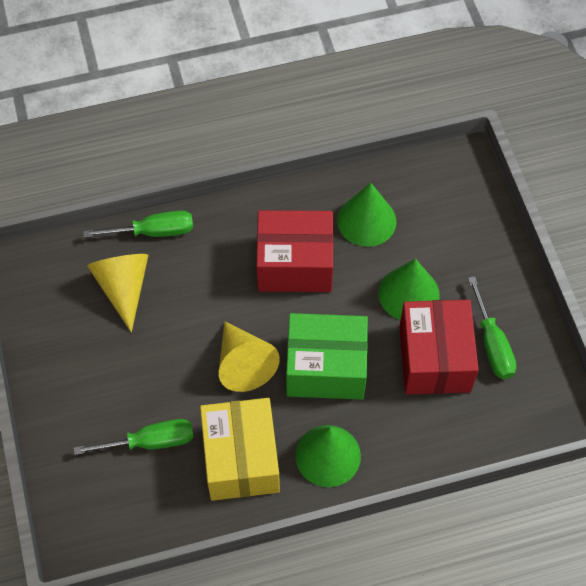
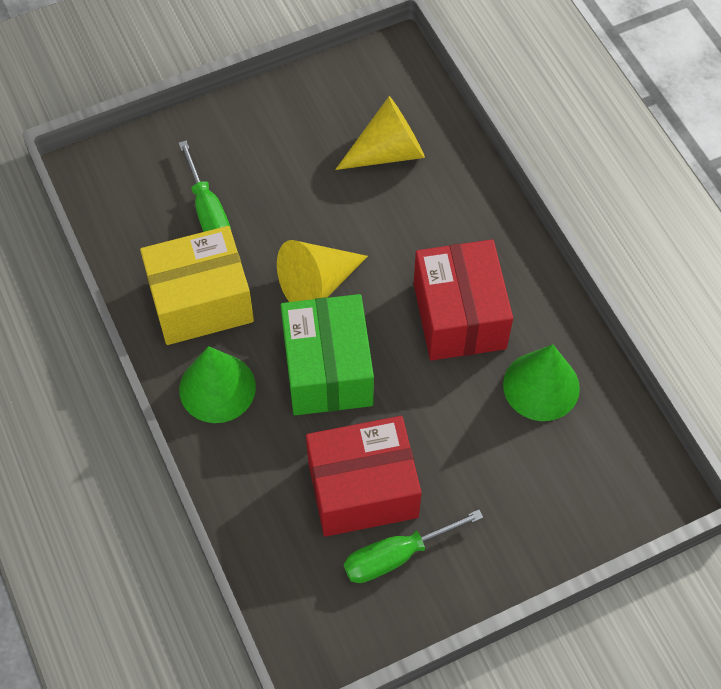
camera: 80 degrees right, 0 degrees up
green screwdriver [84,211,193,238] -> none
green cone [378,259,440,320] -> none

